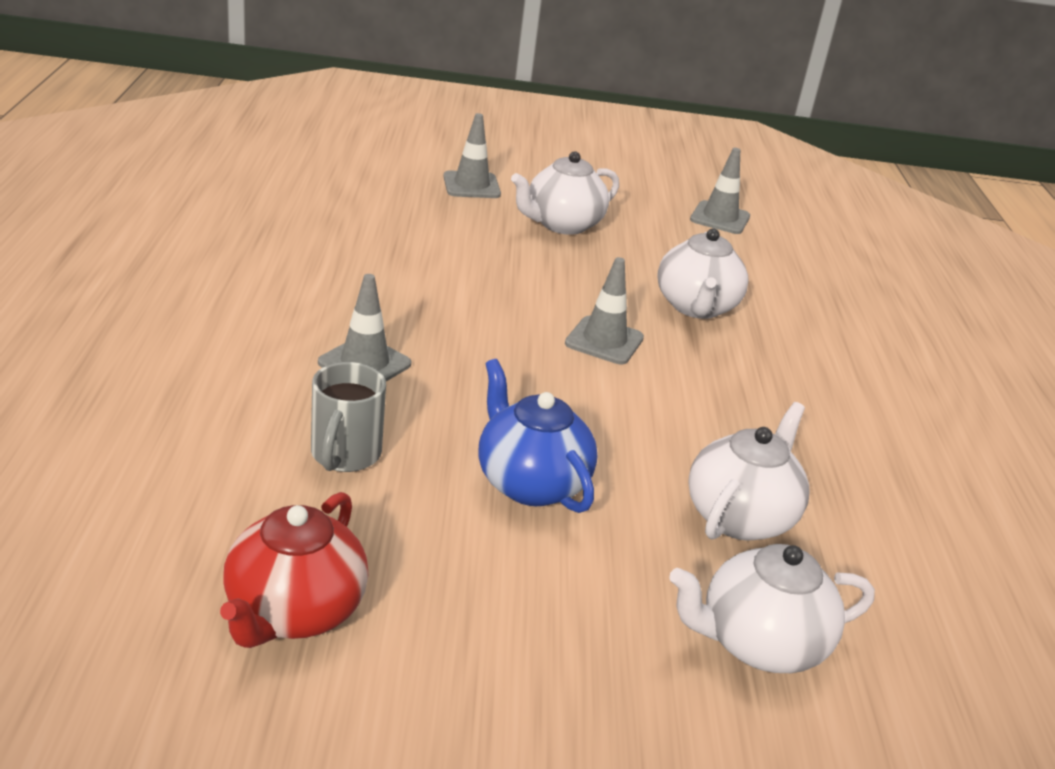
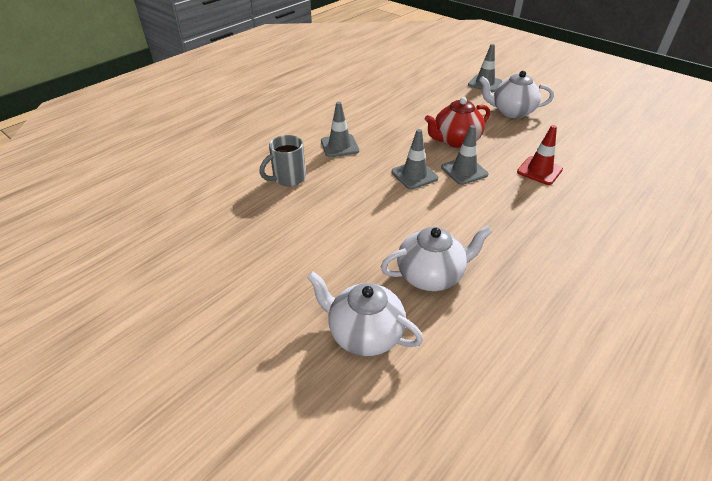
camera: 45 degrees right, 10 degrees up
red teapot [220,492,368,648] -> red teapot moved to [425,97,490,148]
blue teapot [478,359,597,513] -> none
white teapot [657,228,749,319] -> red traffic cone [517,125,563,185]
grey traffic cone [690,148,750,234] -> grey traffic cone moved to [391,129,438,189]

